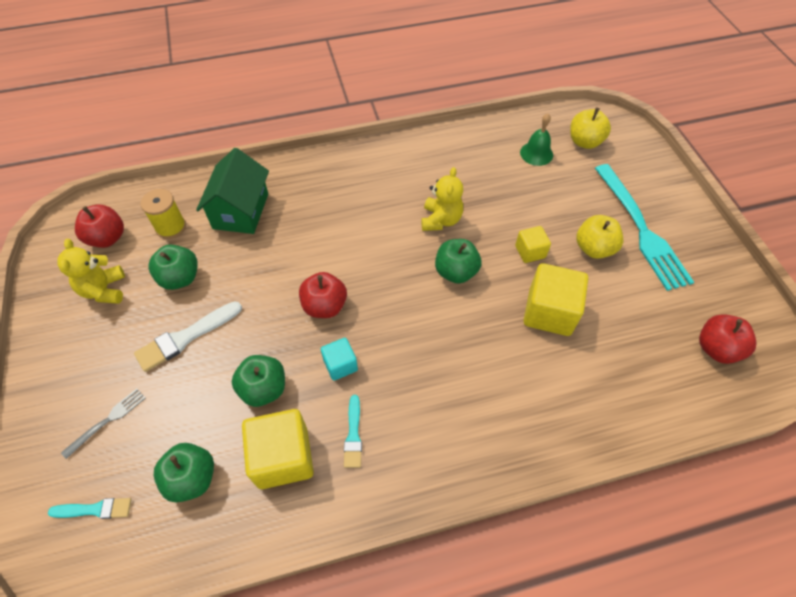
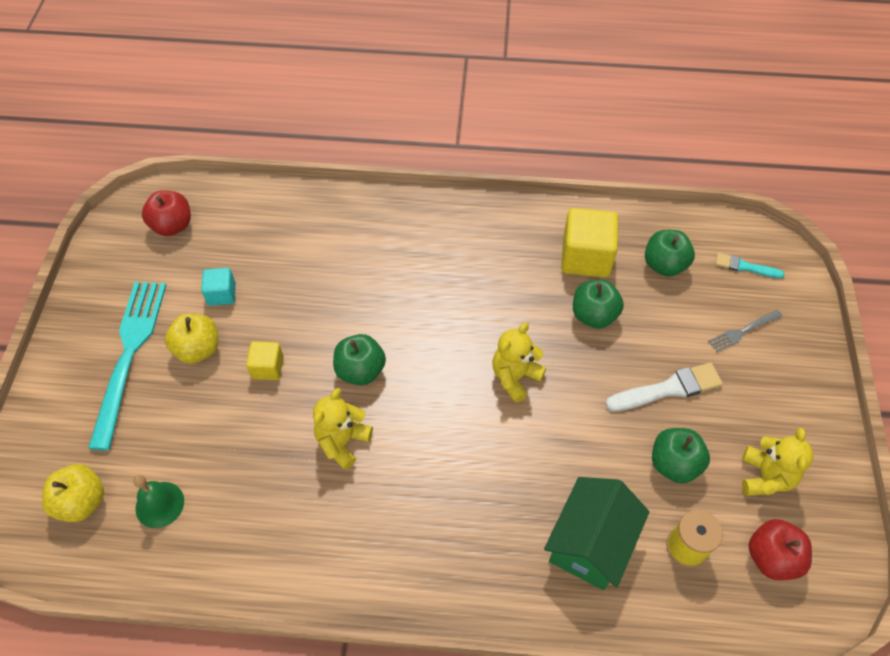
camera: 160 degrees left, 0 degrees up
red apple [299,272,347,318] -> yellow teddy bear [492,323,546,403]
turquoise cube [321,338,358,381] -> turquoise cube moved to [201,268,236,306]
turquoise brush [344,395,362,468] -> none
yellow cube [524,263,588,336] -> none

